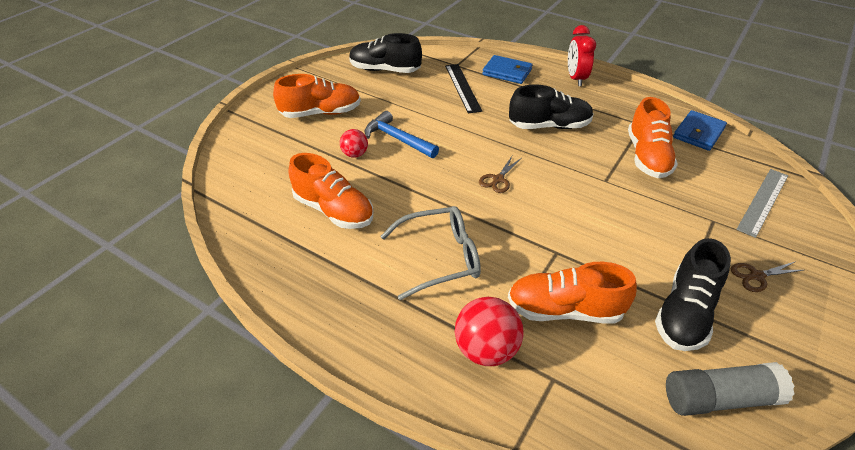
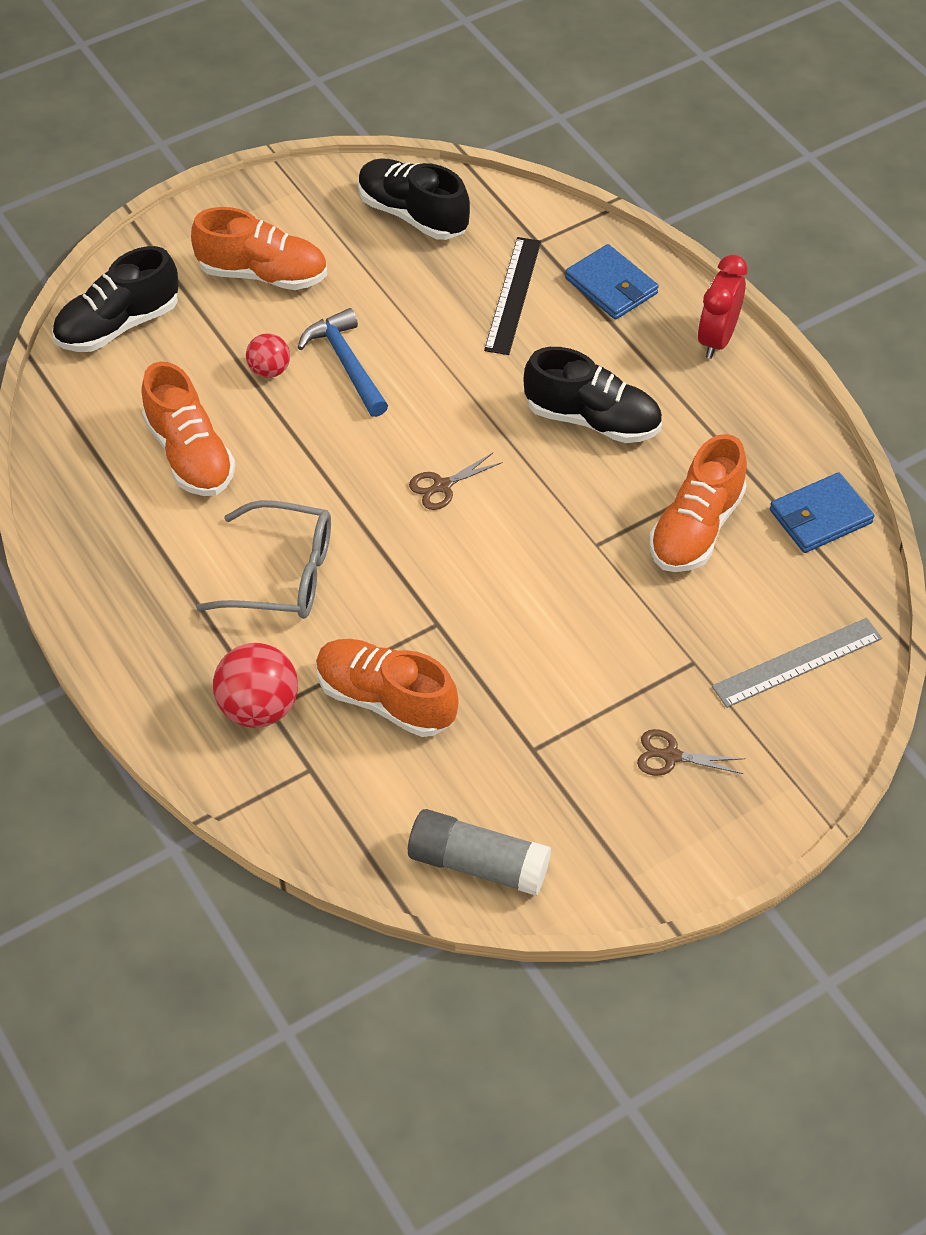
camera: 25 degrees right, 10 degrees up
black shoe [655,238,731,351] -> black shoe moved to [52,246,178,352]

